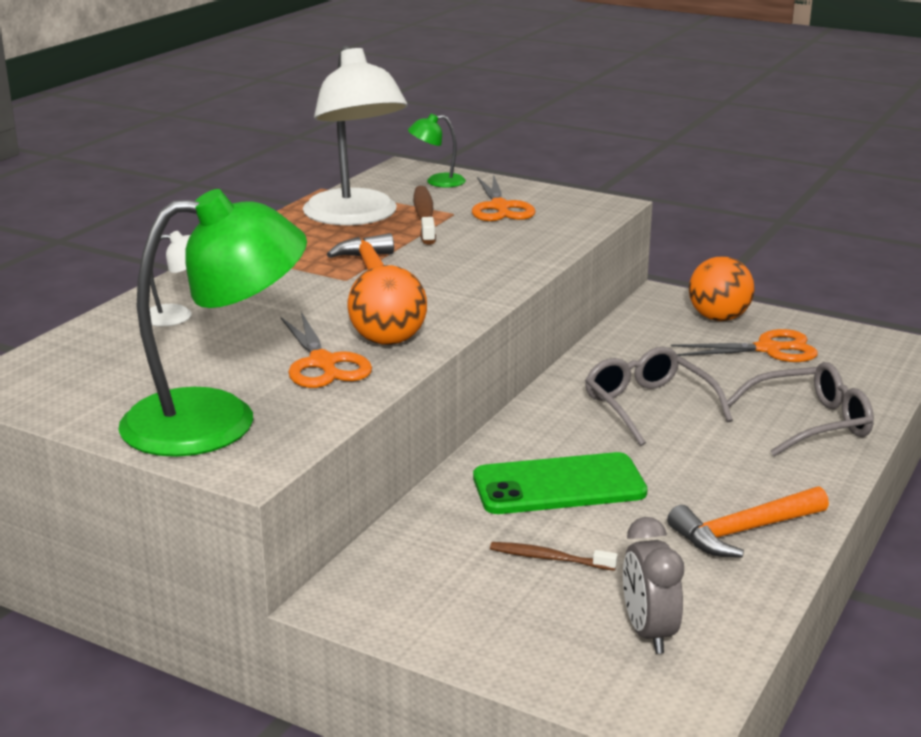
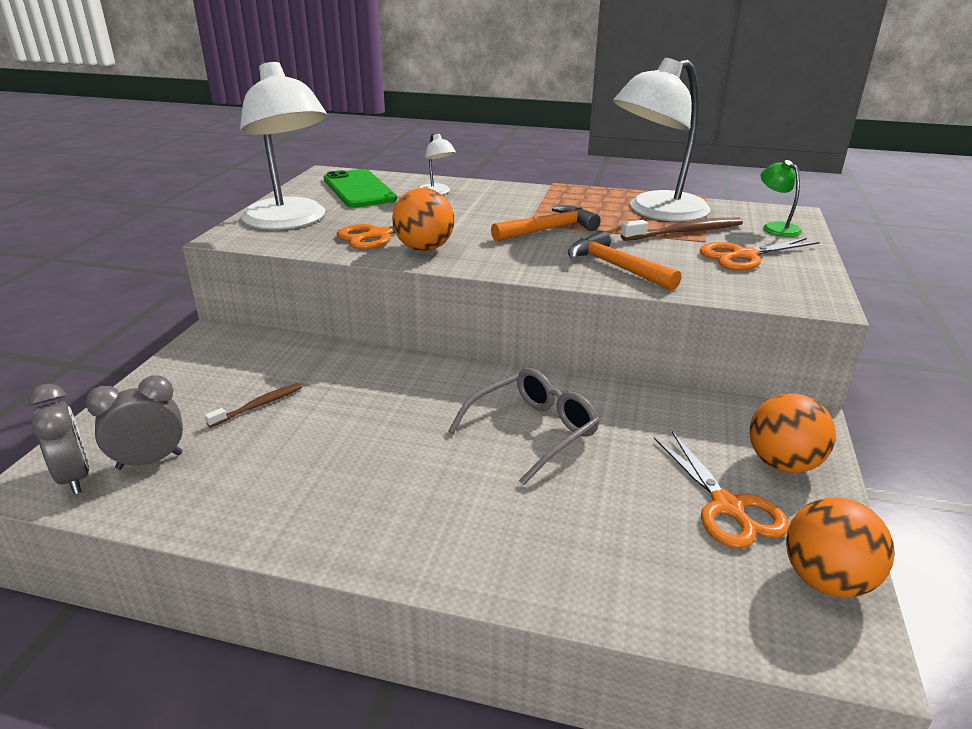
camera: 75 degrees right, 5 degrees up
green lamp [119,189,307,457] -> white lamp [240,62,327,230]
green phone [473,452,648,514] -> green phone moved to [324,169,397,208]
brown toothbrush [490,542,618,571] -> brown toothbrush turned 45 degrees clockwise [205,383,302,428]
orange hammer [667,486,829,558] -> orange hammer moved to [568,231,681,291]
grey glasses [727,362,874,457] -> none
none -> grey clock [28,384,89,494]
none -> orange ball [786,497,895,598]

